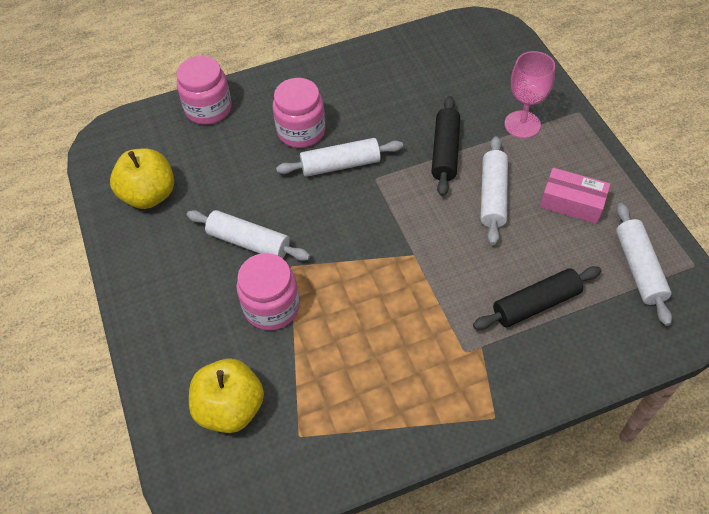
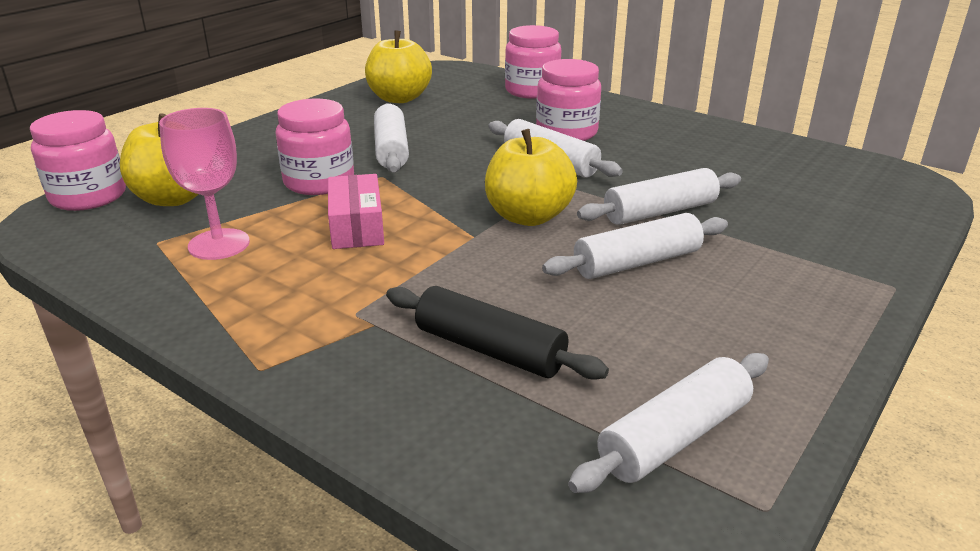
camera: 55 degrees right, 25 degrees down
black rolling pin [431,96,460,196] -> white rolling pin [577,168,741,225]
pink goblet [504,51,555,138] -> pink goblet moved to [159,108,250,260]
pink box [540,168,611,224] -> pink box moved to [328,174,384,249]
none -> pink jar [30,110,126,211]
none -> yellow apple [485,129,577,226]

